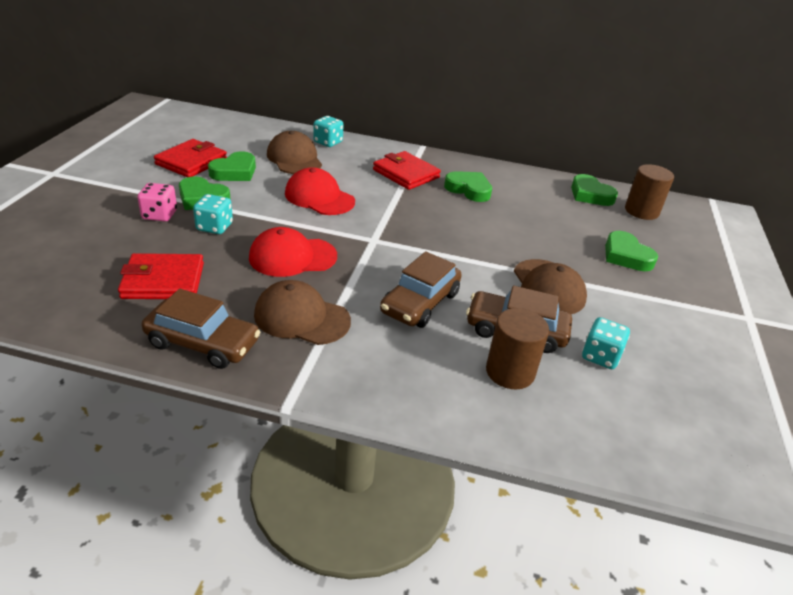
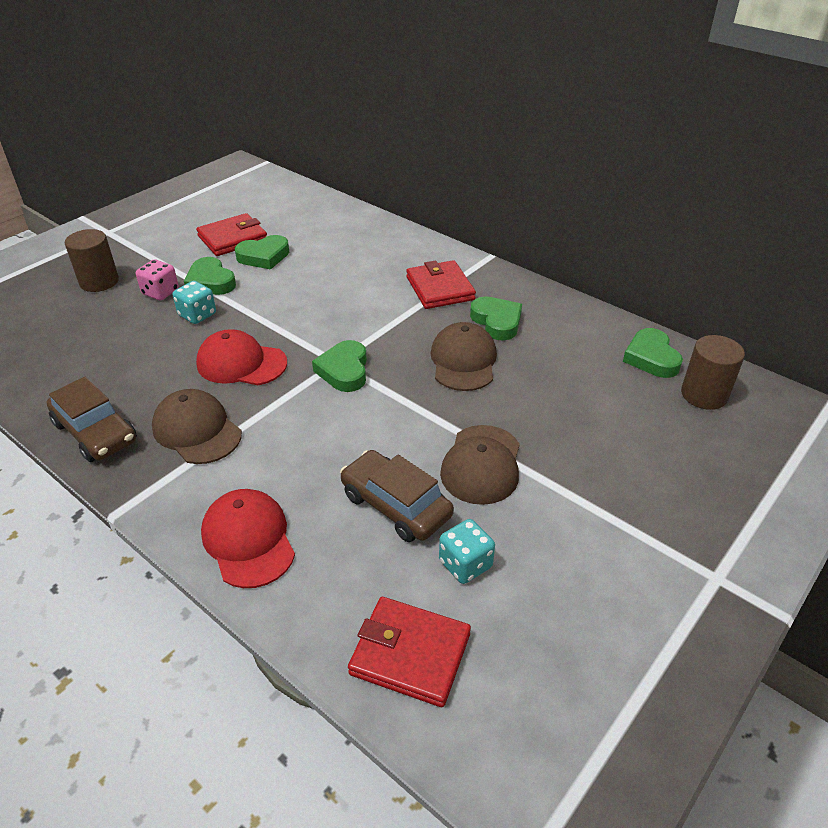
camera: 30 degrees right, 5 degrees up
red wallet [118,253,204,299] -> red wallet moved to [348,597,471,707]
brown cap [267,131,322,174] -> brown cap moved to [430,322,497,391]
red cap [285,167,355,215] -> red cap moved to [201,489,295,588]
turquoise dice [314,116,344,147] -> none
brown car [380,251,462,328] -> none
brown cylinder [486,308,549,389] -> brown cylinder moved to [65,229,119,292]
green heart [605,231,658,271] -> green heart moved to [312,340,367,392]

